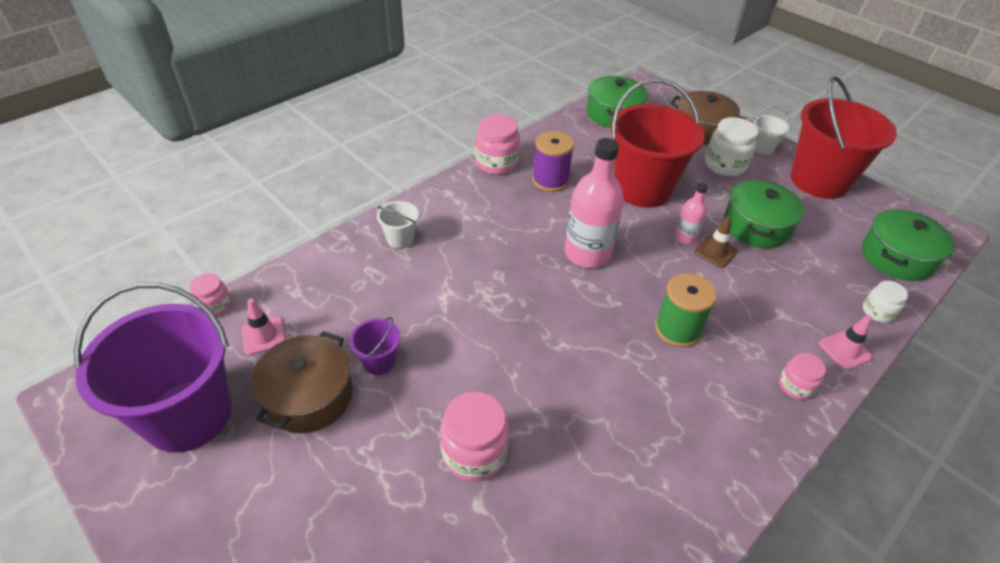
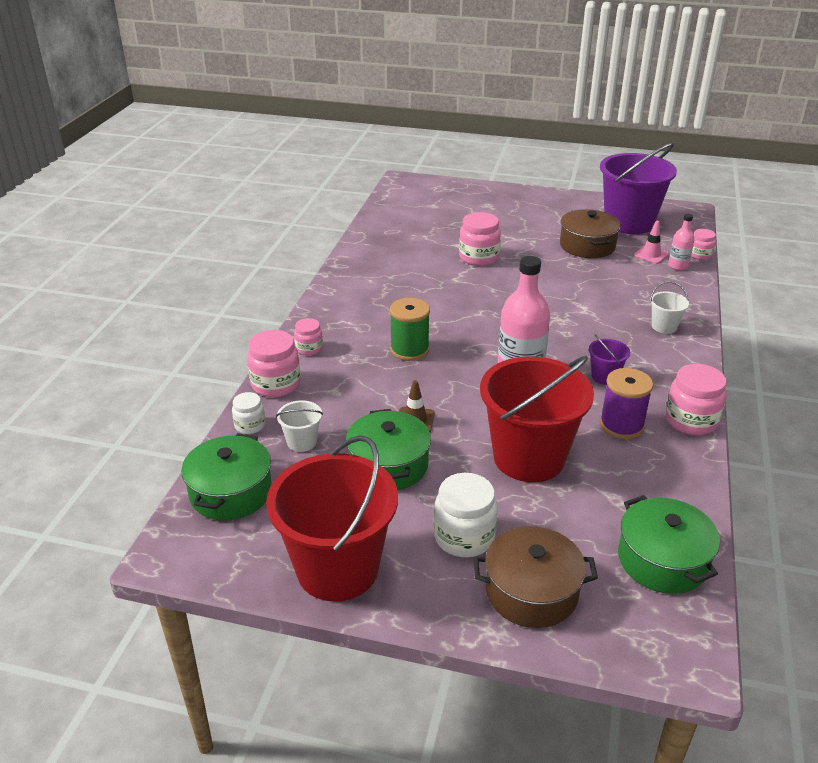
camera: 150 degrees right, 10 degrees down
purple bucket [350,317,401,375] -> purple bucket moved to [589,334,630,385]
pink bottle [674,183,708,245] -> pink bottle moved to [668,214,694,270]
white bucket [754,106,791,155] -> white bucket moved to [276,400,323,452]
pink traffic cone [819,315,873,370] -> pink jar [247,330,301,397]

